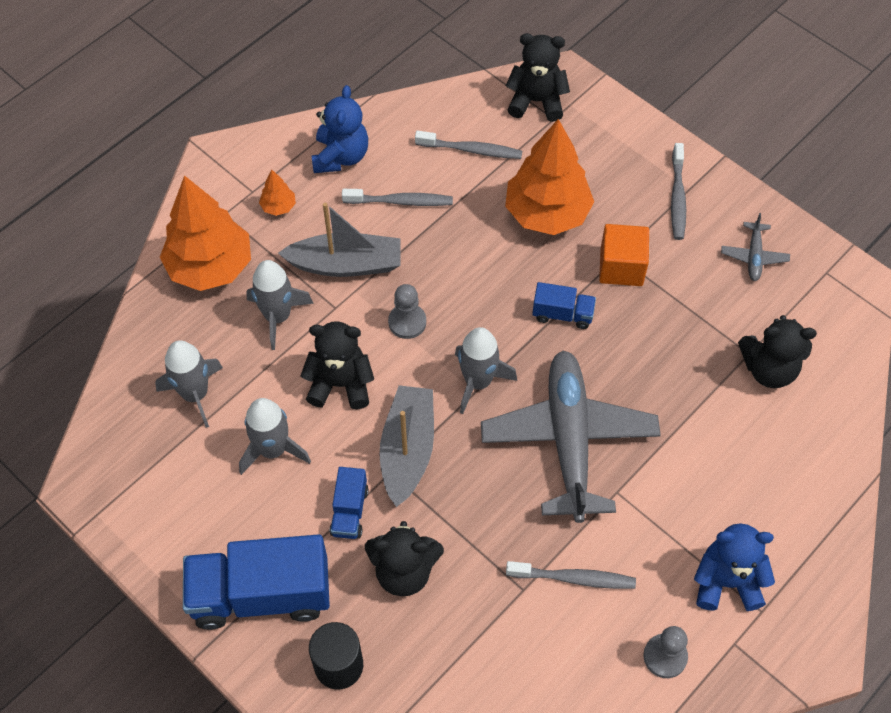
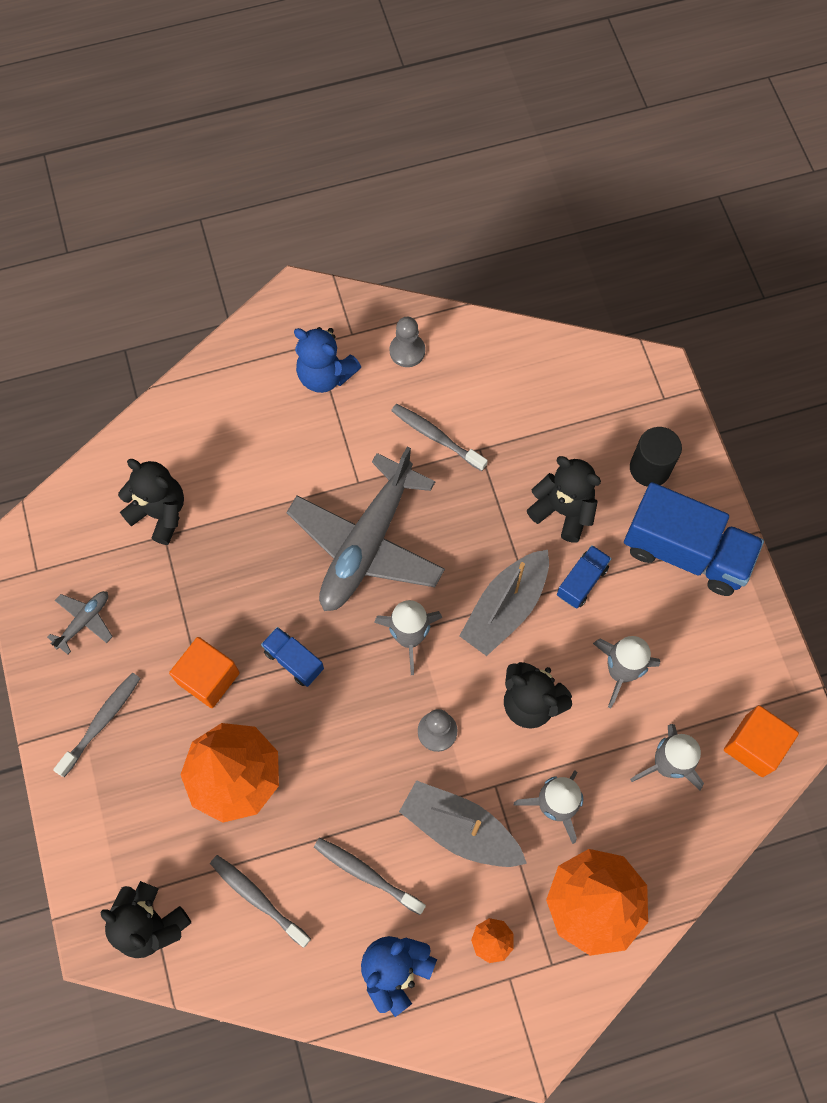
camera: 150 degrees left, 10 degrees up
none -> orange cube [724,705,799,777]

